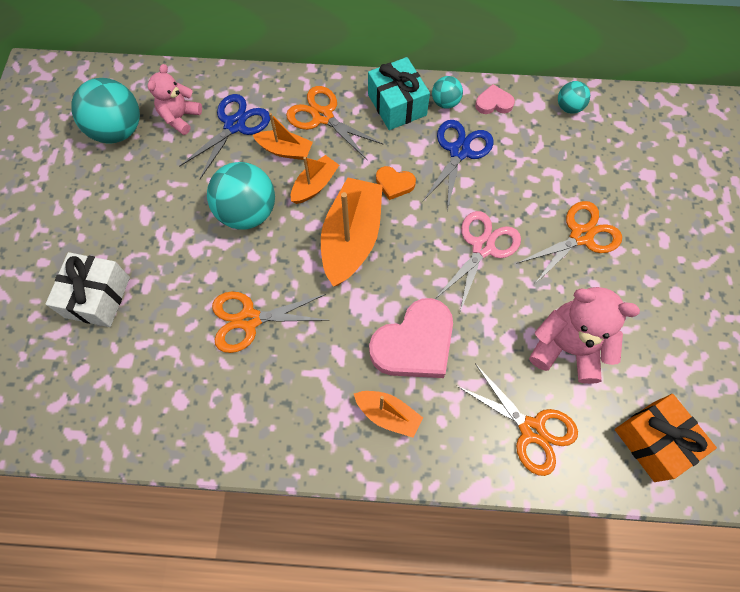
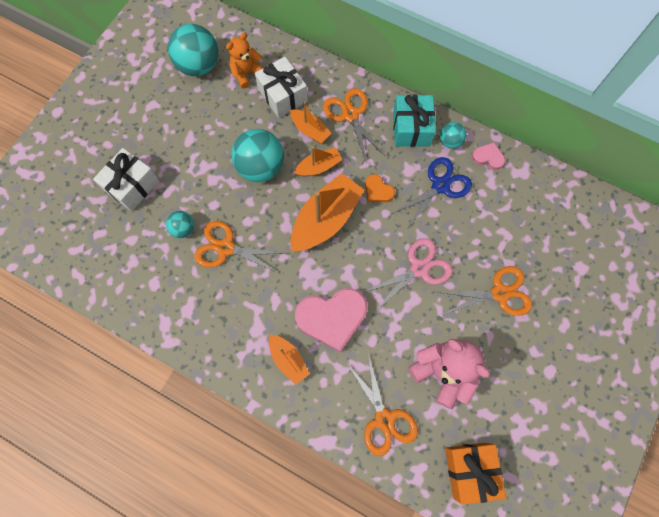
camera: 25 degrees right, 5 degrees up
pink teddy bear [147,64,202,135] -> orange teddy bear [226,32,263,89]
blue scissors [179,94,270,179] -> white gift [255,57,308,118]
turquoise ball [558,81,590,114] -> turquoise ball moved to [166,211,194,238]

